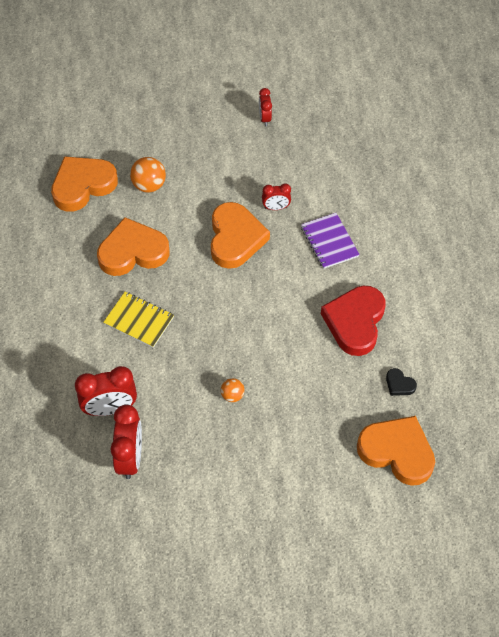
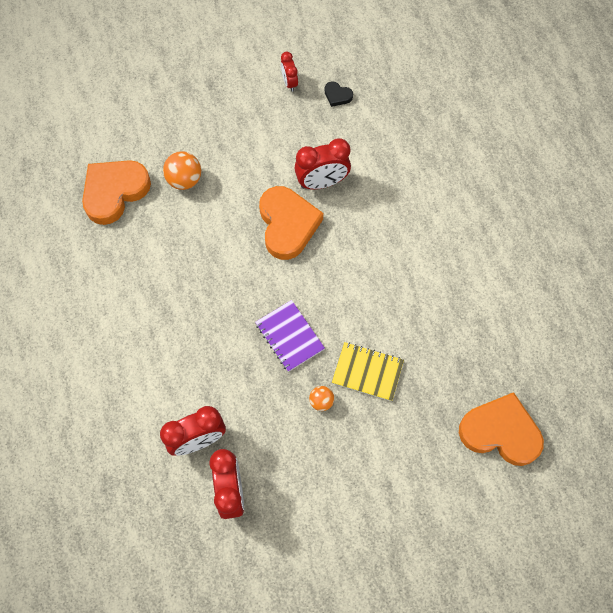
camera: 10 degrees left, 10 degrees up
orange heart [97,217,170,276] -> none
yellow notebook [103,292,174,348] -> yellow notebook moved to [332,342,404,401]
red clock [262,184,291,210] -> red clock [294,138,351,189], size x1.78
purple notebook [301,213,360,269] -> purple notebook moved to [255,300,325,372]
red heart [321,286,385,356] -> none
black heart [386,368,417,396] -> black heart moved to [325,81,353,107]

